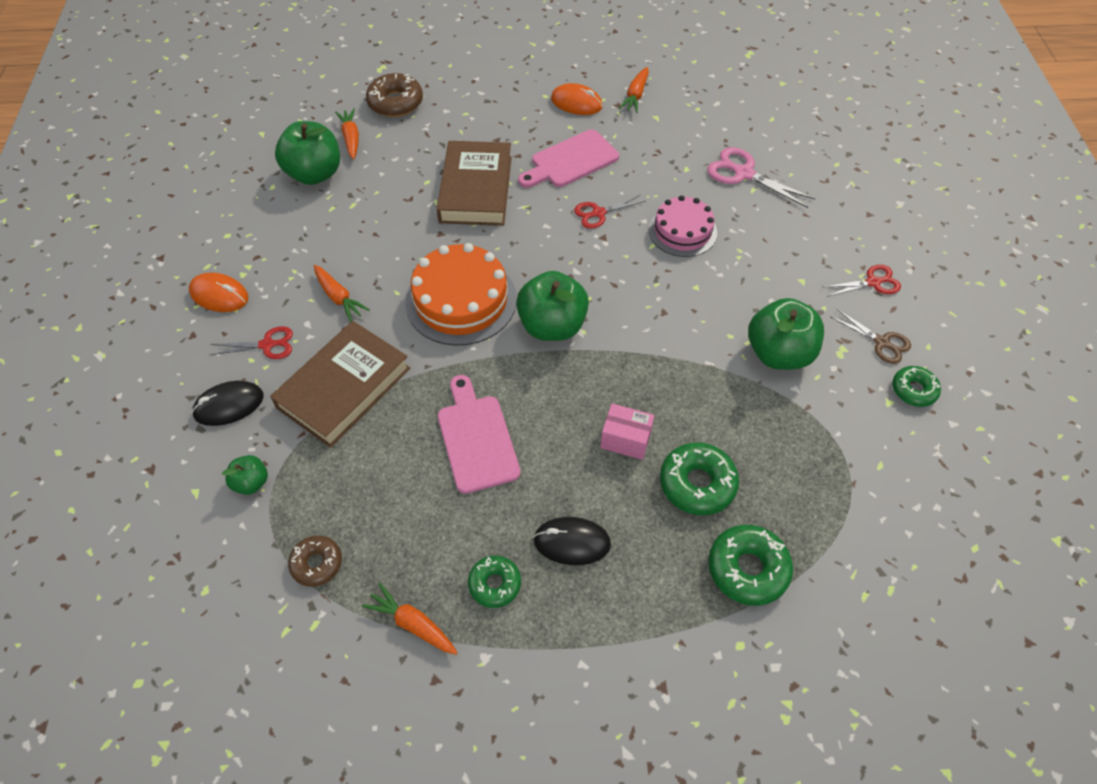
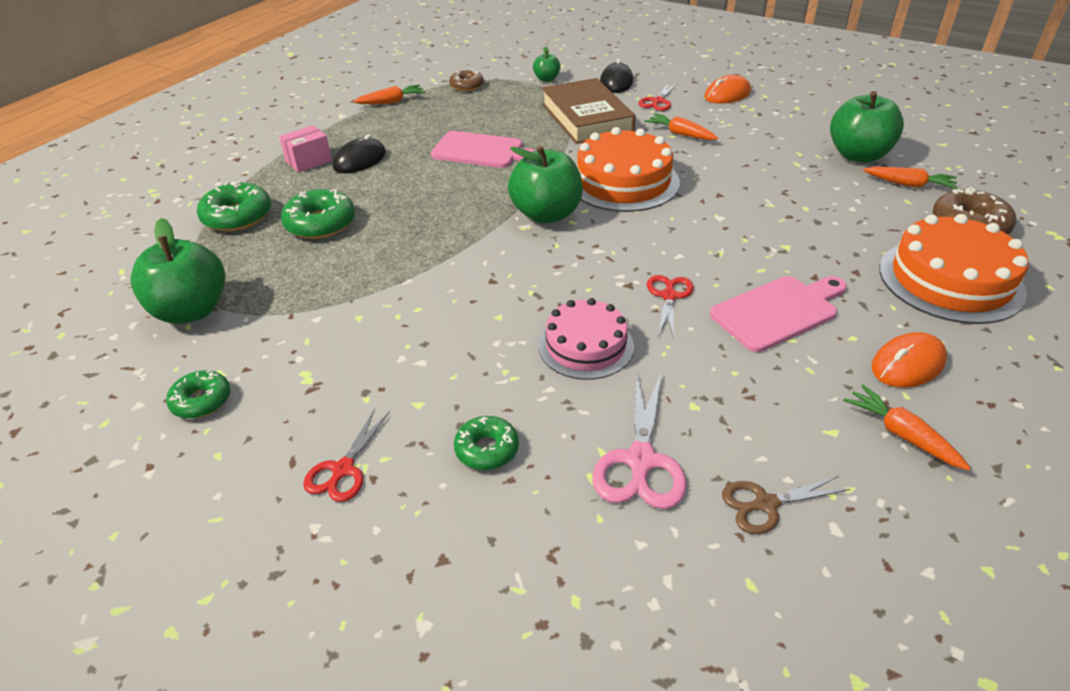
camera: 125 degrees right, 15 degrees down
orange carrot [314,265,370,322] -> orange carrot turned 45 degrees clockwise [644,113,718,140]
brown book [437,141,512,226] -> none
green donut [468,556,521,608] -> green donut moved to [454,416,519,470]
pink cutting board [518,129,619,188] -> pink cutting board turned 60 degrees clockwise [710,276,847,352]
pink box [600,404,654,460] -> pink box moved to [279,125,332,172]
pink scissors [707,147,815,208] -> pink scissors turned 120 degrees clockwise [593,370,687,509]
green apple [748,298,824,370] -> green apple moved to [130,218,226,324]
brown scissors [831,309,911,364] -> brown scissors moved to [722,476,850,534]
none -> orange cake [879,214,1029,324]

